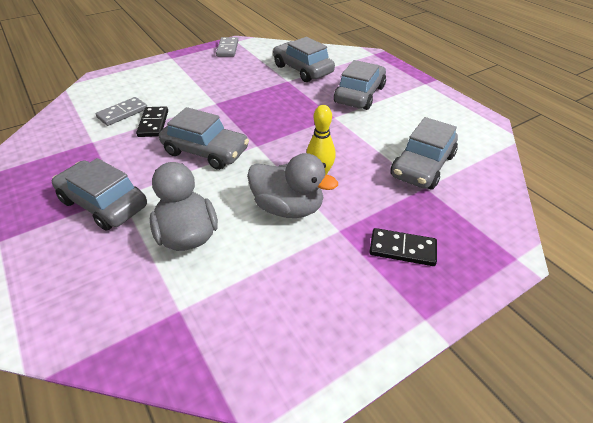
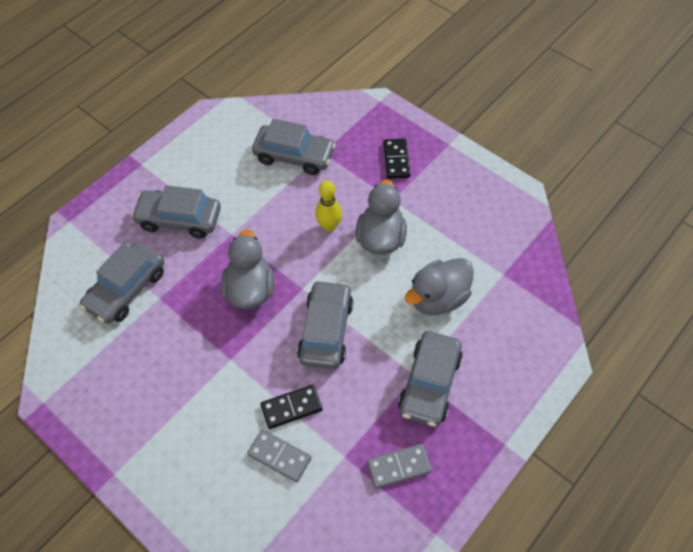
camera: 105 degrees left, 15 degrees up
grey domino [216,37,238,57] -> grey domino moved to [367,444,432,489]
none -> grey duck [221,229,274,309]

